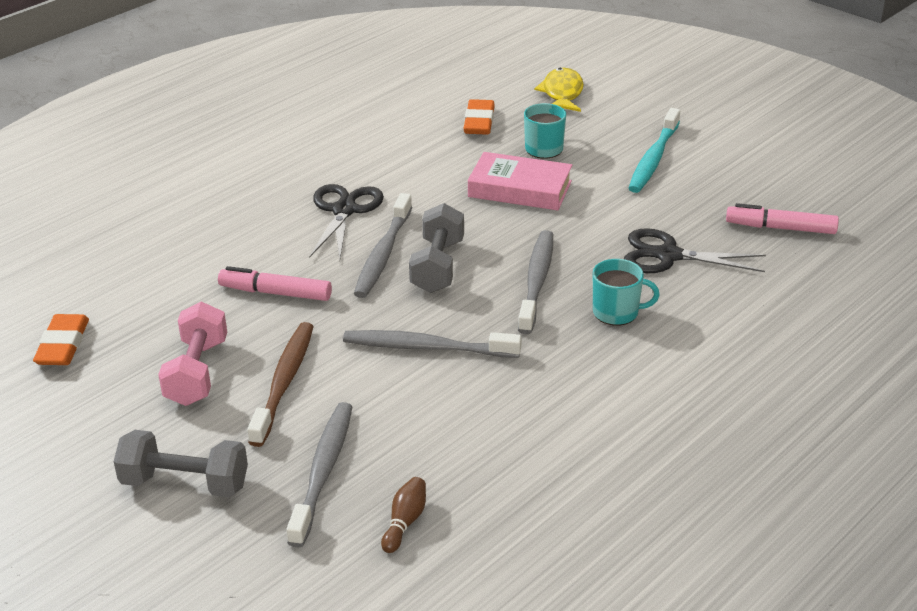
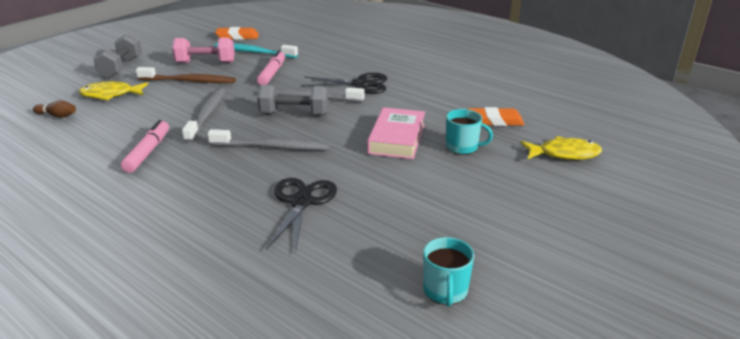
camera: 85 degrees right, 5 degrees down
grey toothbrush [286,402,352,548] -> yellow fish [79,81,148,100]
turquoise mug [593,259,660,326] -> turquoise mug moved to [423,237,474,307]
turquoise toothbrush [629,108,680,193] -> turquoise toothbrush moved to [214,43,298,58]
pink marker [726,203,839,234] -> pink marker moved to [121,120,169,173]

